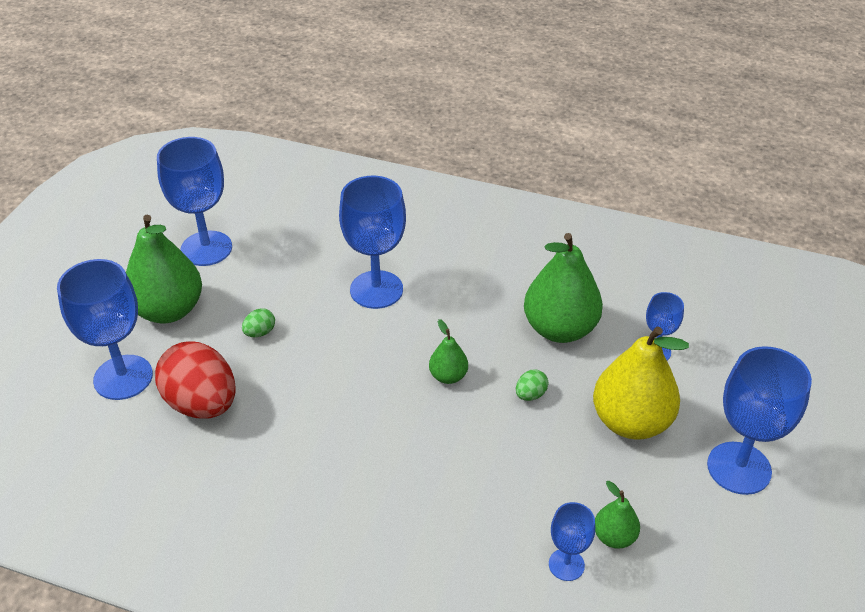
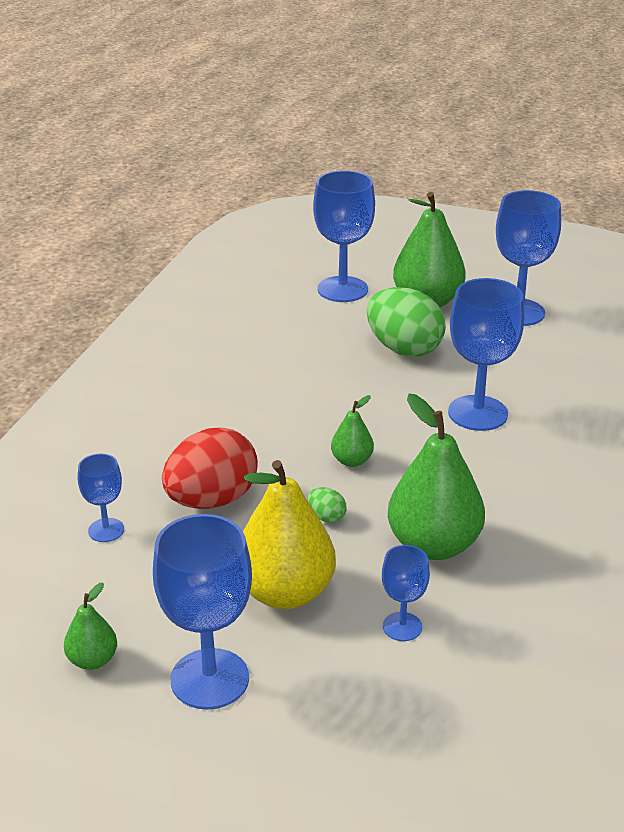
camera: 90 degrees right, 10 degrees down
red egg [155,341,236,419] -> red egg moved to [162,427,258,509]
green egg [242,308,275,337] -> green egg [367,287,446,357], size x2.42
green pear [595,481,640,549] -> green pear moved to [64,583,117,670]

